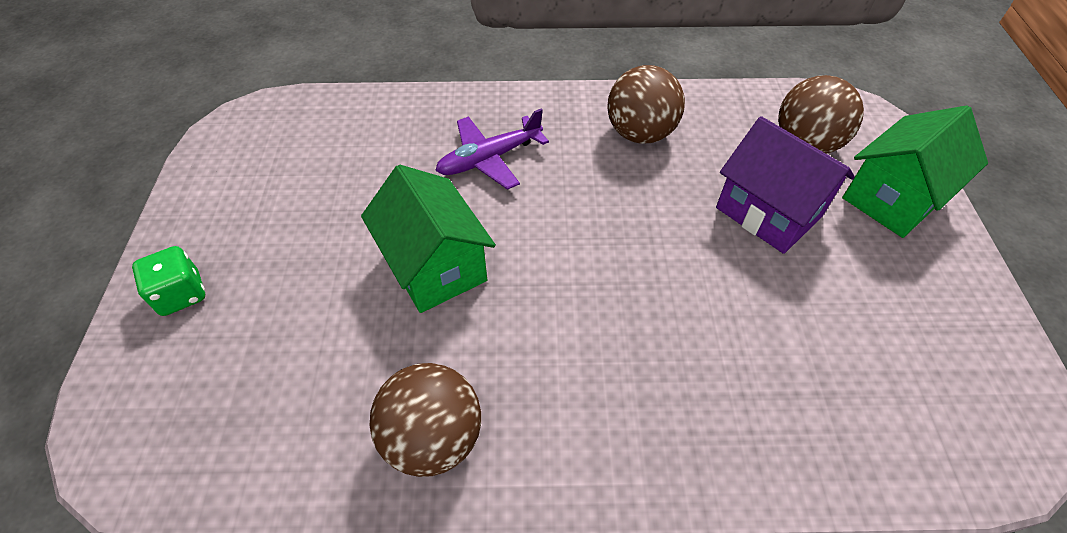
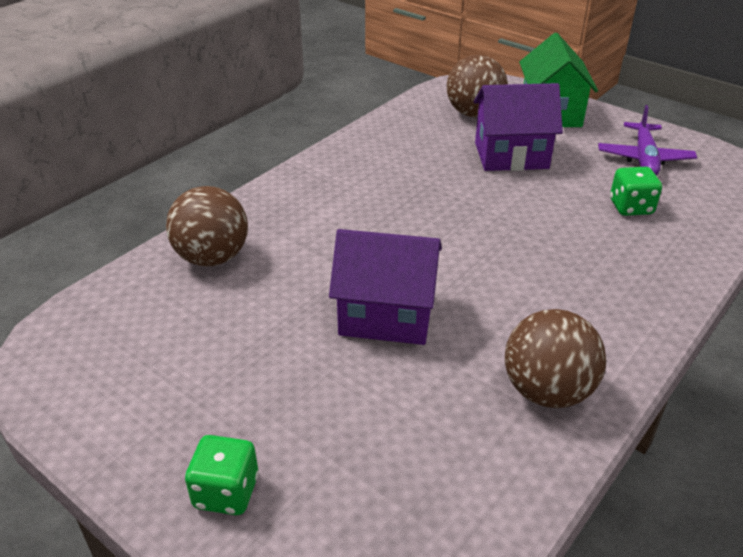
camera: 50 degrees left, 15 degrees down
green house [361,165,496,313] -> purple house [329,229,442,345]
purple plane [435,109,549,190] -> purple plane moved to [598,105,697,176]
brown ball [607,65,685,144] -> brown ball moved to [166,186,248,266]
none -> green dice [610,167,662,216]

